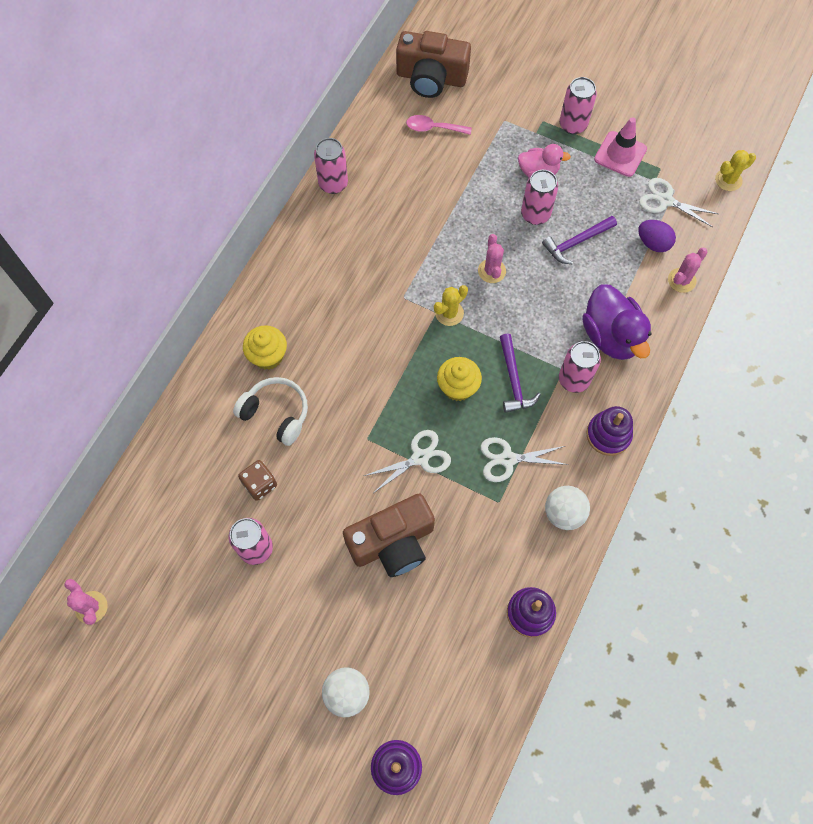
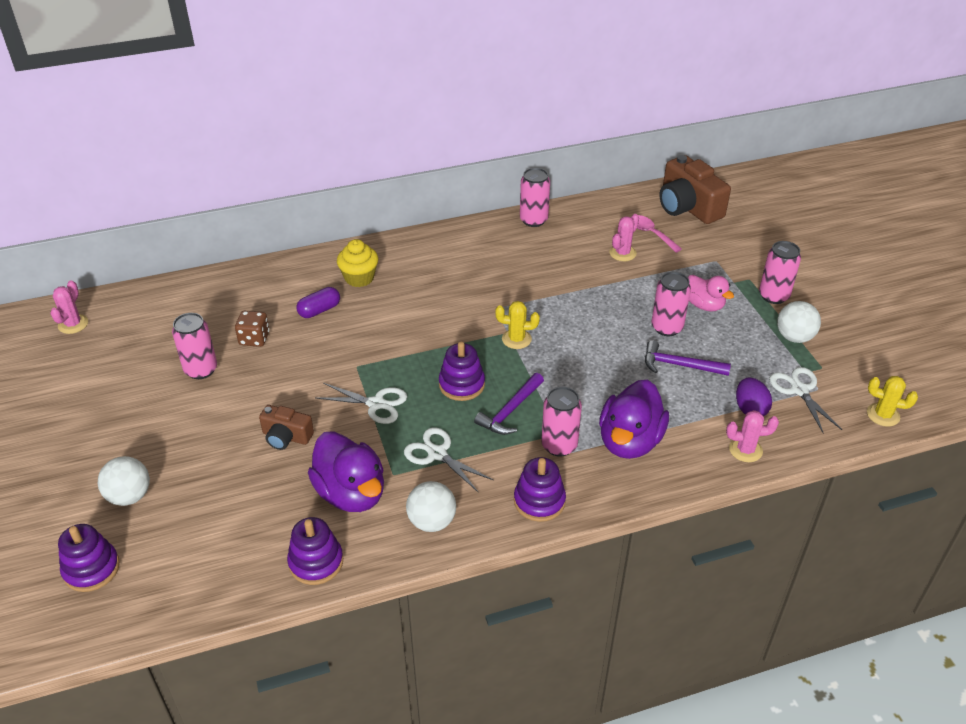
camera: 45 degrees right, 25 degrees down
white headphones [233,377,308,446] -> purple capsule [296,287,340,318]
brown camera [343,494,435,577] -> brown camera [259,405,314,450], size x0.56
yellow cupcake [437,357,482,401] -> purple stacking toy [439,342,485,401]
pink cactus [478,234,506,283] -> pink cactus moved to [609,214,639,261]
pink traffic cone [594,117,647,177] -> white ball [777,301,821,343]
none -> purple duck [308,431,384,512]

